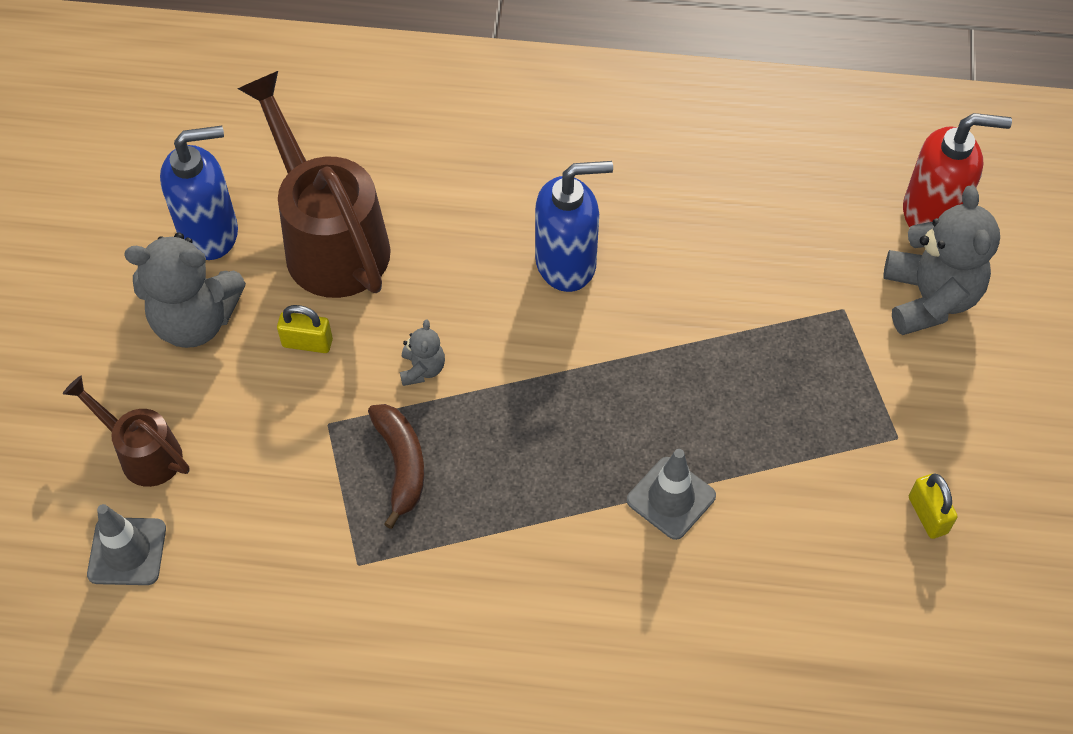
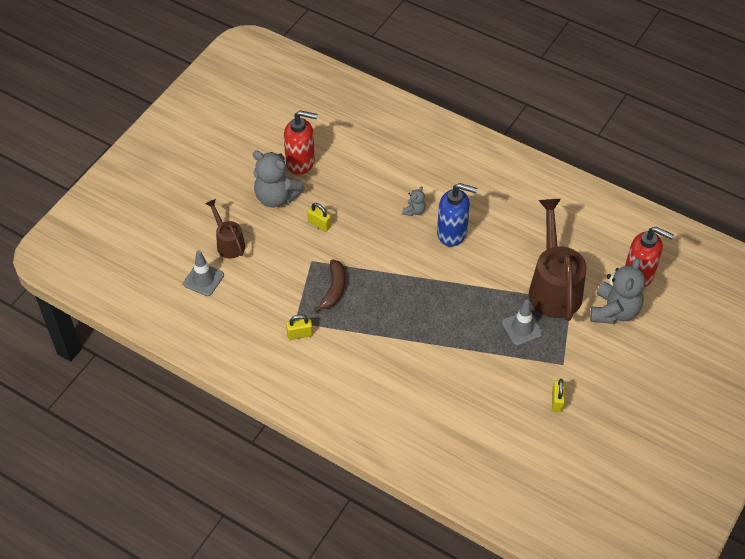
camera: 25 degrees right, 5 degrees down
blue soap dispenser [160,126,238,260] -> red soap dispenser [284,110,318,175]
brown watering can [238,71,391,298] -> brown watering can moved to [529,199,586,321]
grey teddy bear [400,320,445,386] -> grey teddy bear moved to [402,186,426,216]
grey traffic cone [627,449,716,540] -> grey traffic cone moved to [502,300,543,346]
none -> yellow padlock [286,314,313,340]

